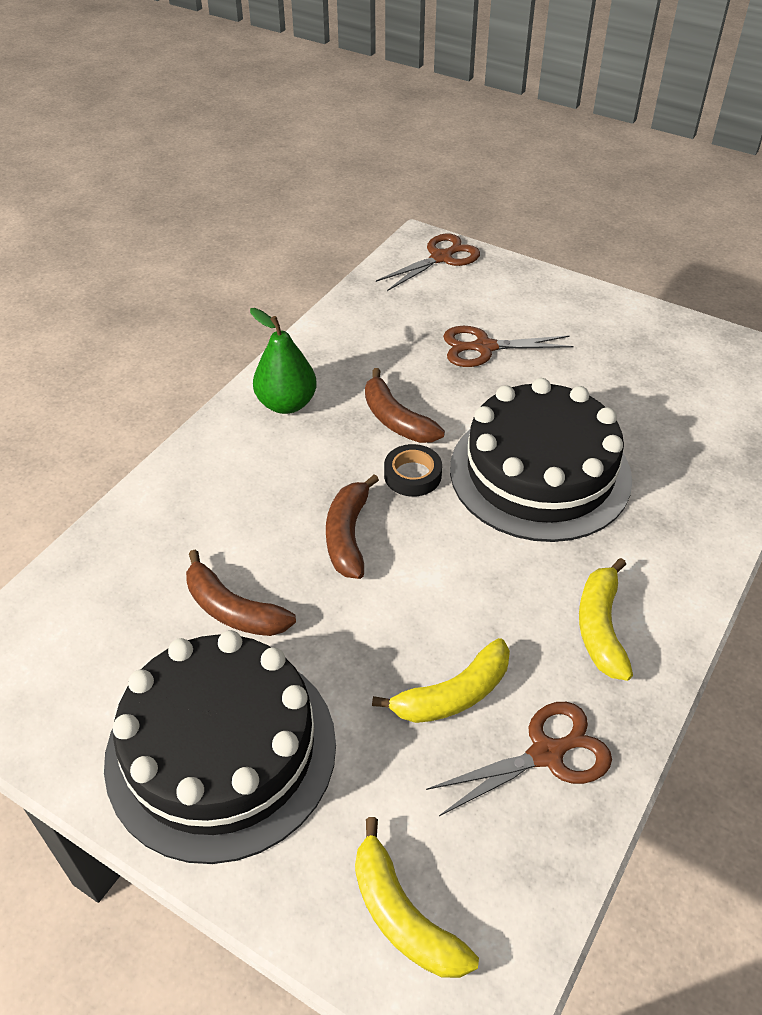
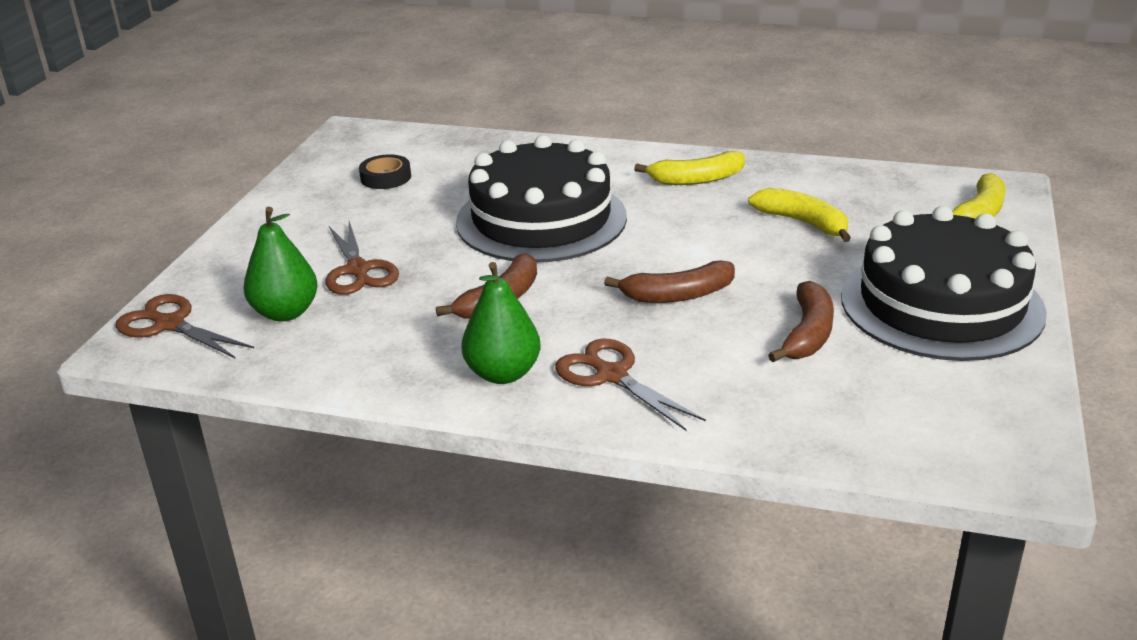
camera: 105 degrees left, 15 degrees down
black tape [384,444,442,497] -> black tape moved to [359,154,411,189]
brown scissors [426,702,612,816] -> brown scissors moved to [555,339,706,431]
none -> green pear [244,207,318,321]

